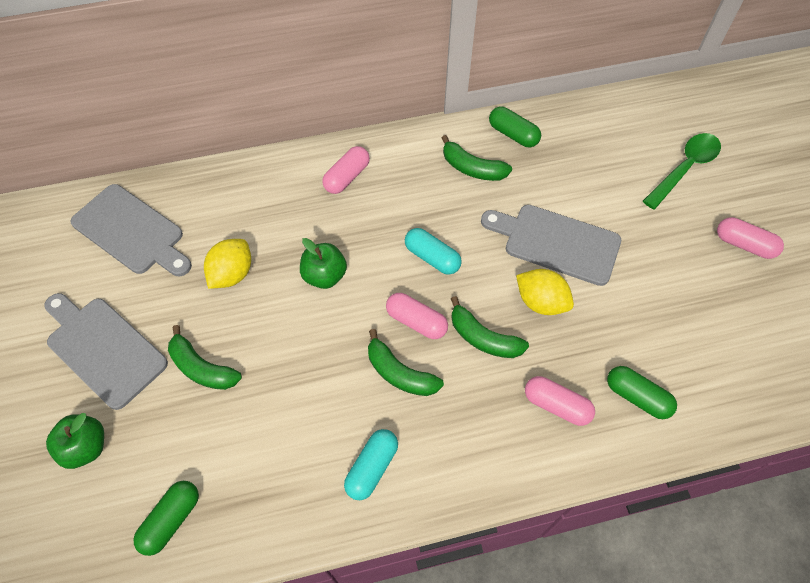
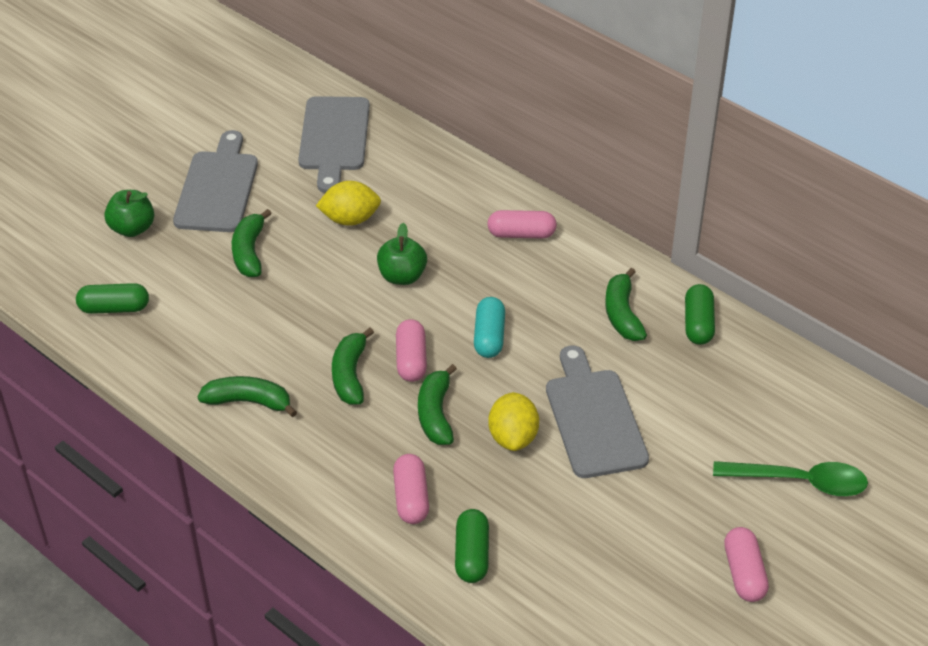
camera: 55 degrees right, 15 degrees down
turquoise capsule [344,429,398,500] -> green banana [198,376,297,417]

